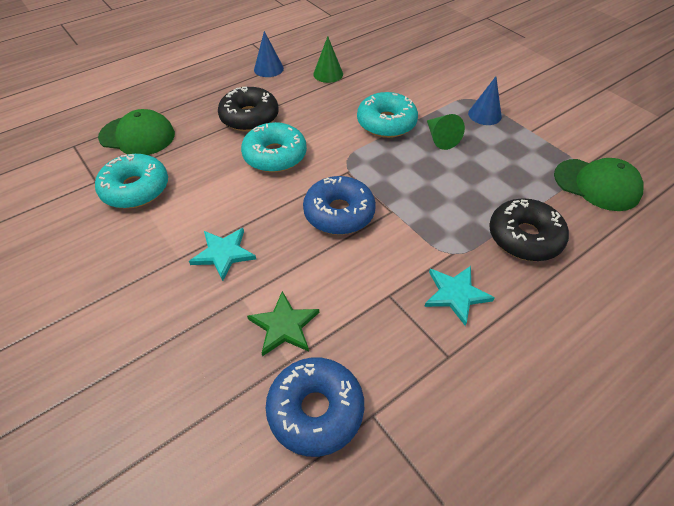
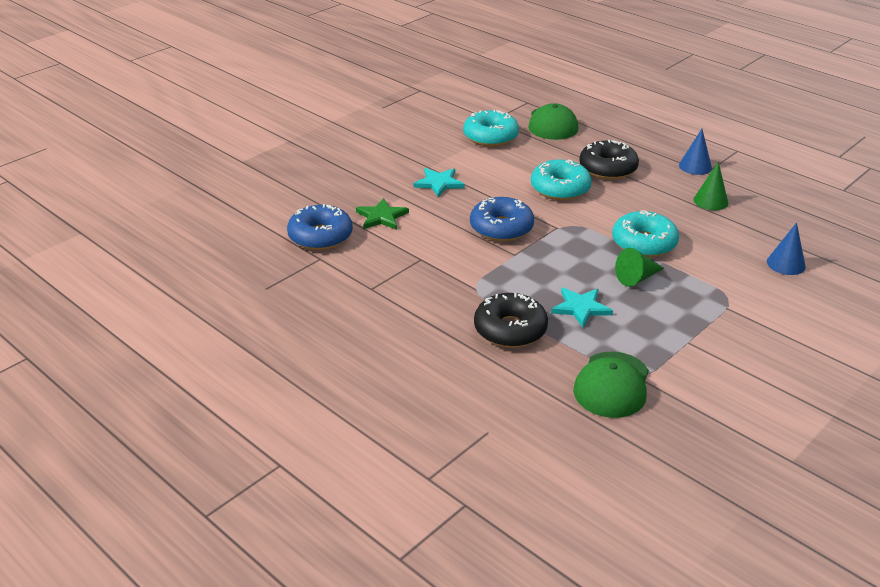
camera: 80 degrees right, 15 degrees down
turquoise star [424,266,495,326] -> turquoise star moved to [551,288,613,328]
blue cone [468,76,502,125] -> blue cone moved to [767,222,806,275]

